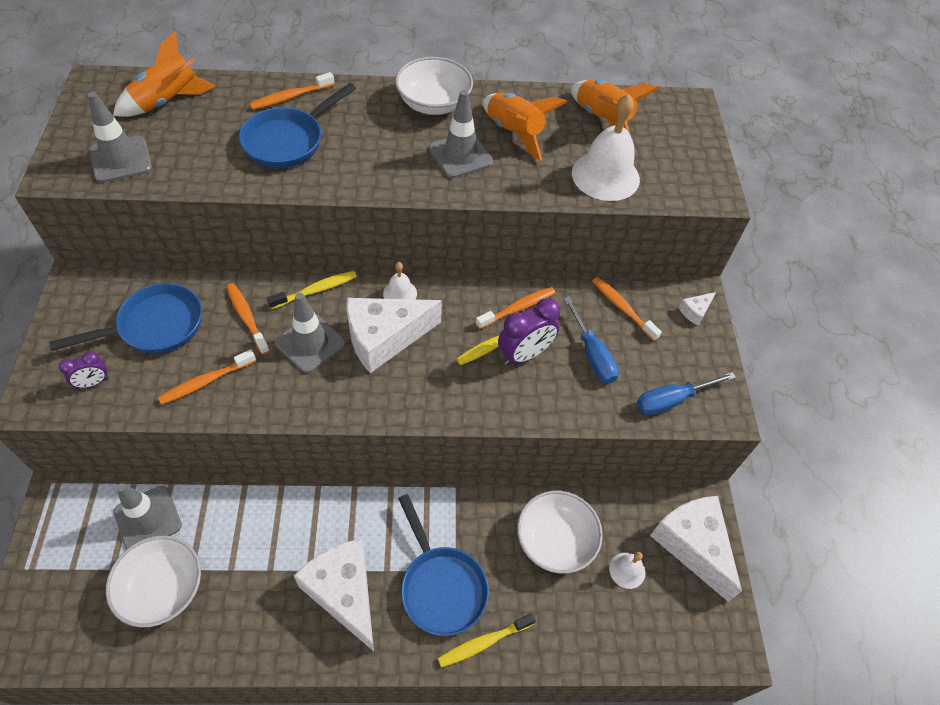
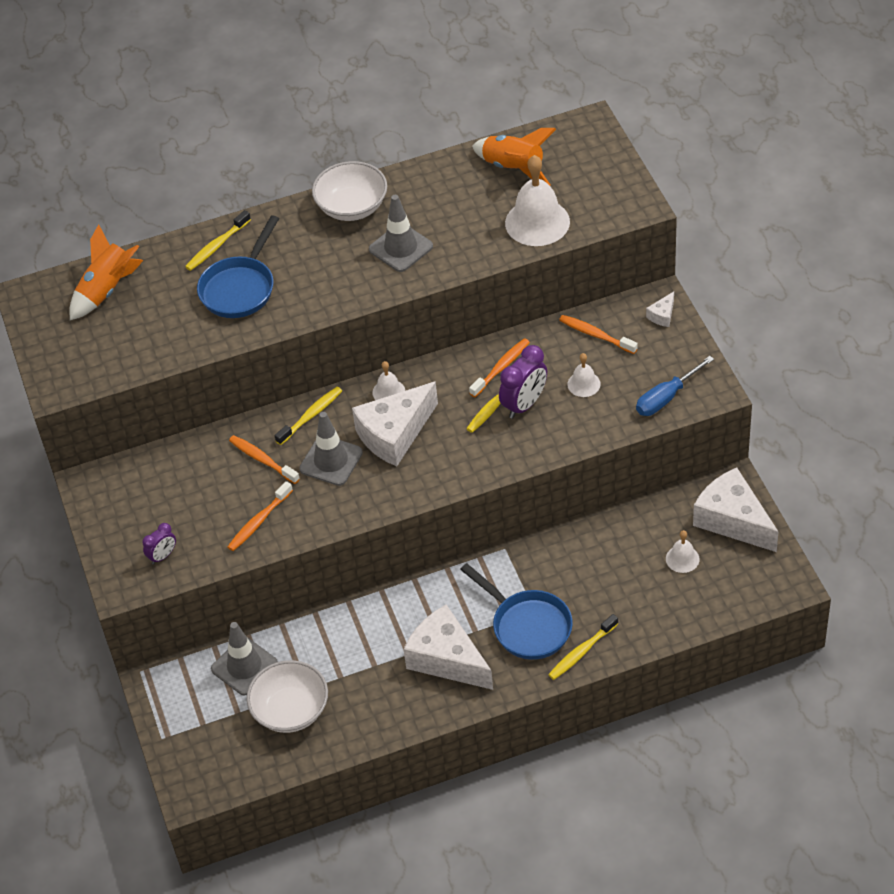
camera: 10 degrees left, 5 degrees down
blue pan [49,283,202,353] -> none
grey traffic cone [88,92,152,183] -> none
orange toothbrush [250,72,335,110] -> yellow toothbrush [185,210,251,271]
orange rocket [483,93,567,161] -> none
white bowl [517,491,603,574] -> none
blue screwdriver [564,297,619,383] -> white bell [567,353,601,397]

